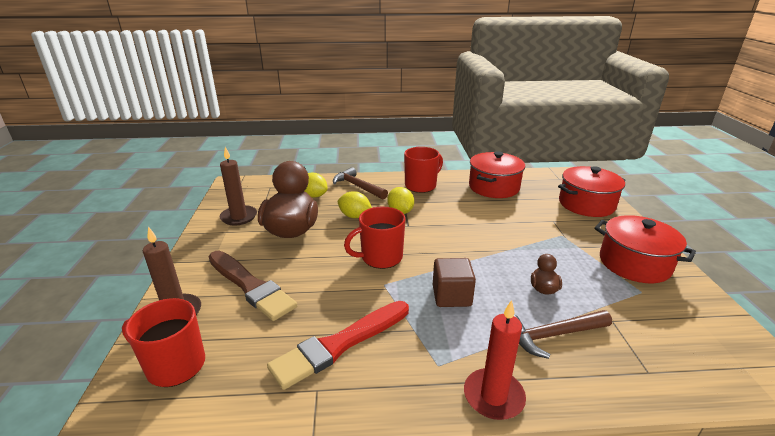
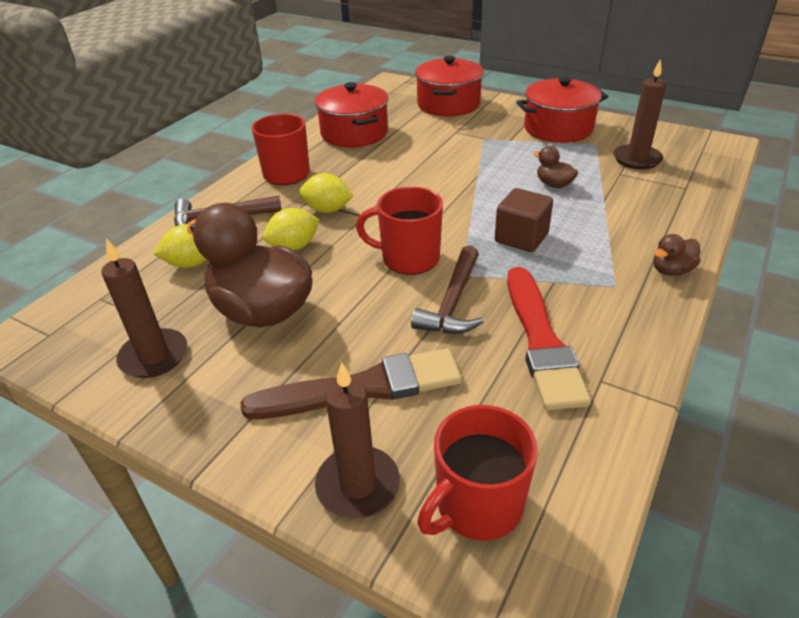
camera: 55 degrees left, 10 degrees up
red mug [344,207,405,269] -> red mug turned 90 degrees clockwise [356,187,443,275]
red candle [464,300,526,420] -> brown duck [653,234,700,276]
brown hammer [514,310,612,359] -> brown hammer moved to [411,245,483,334]
none -> brown candle [613,59,666,170]

